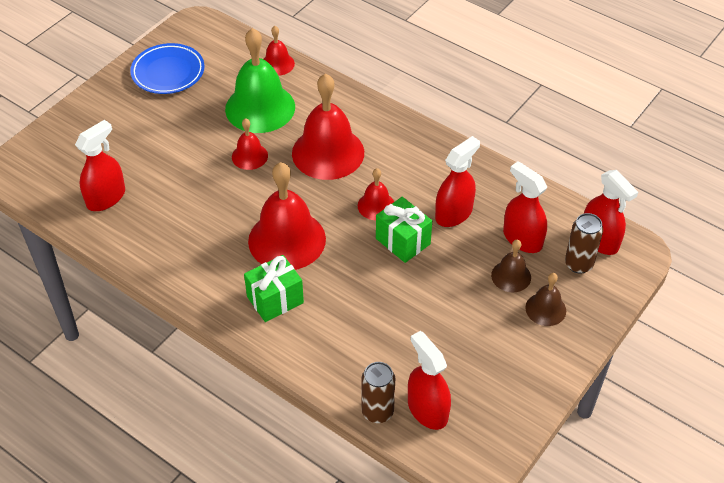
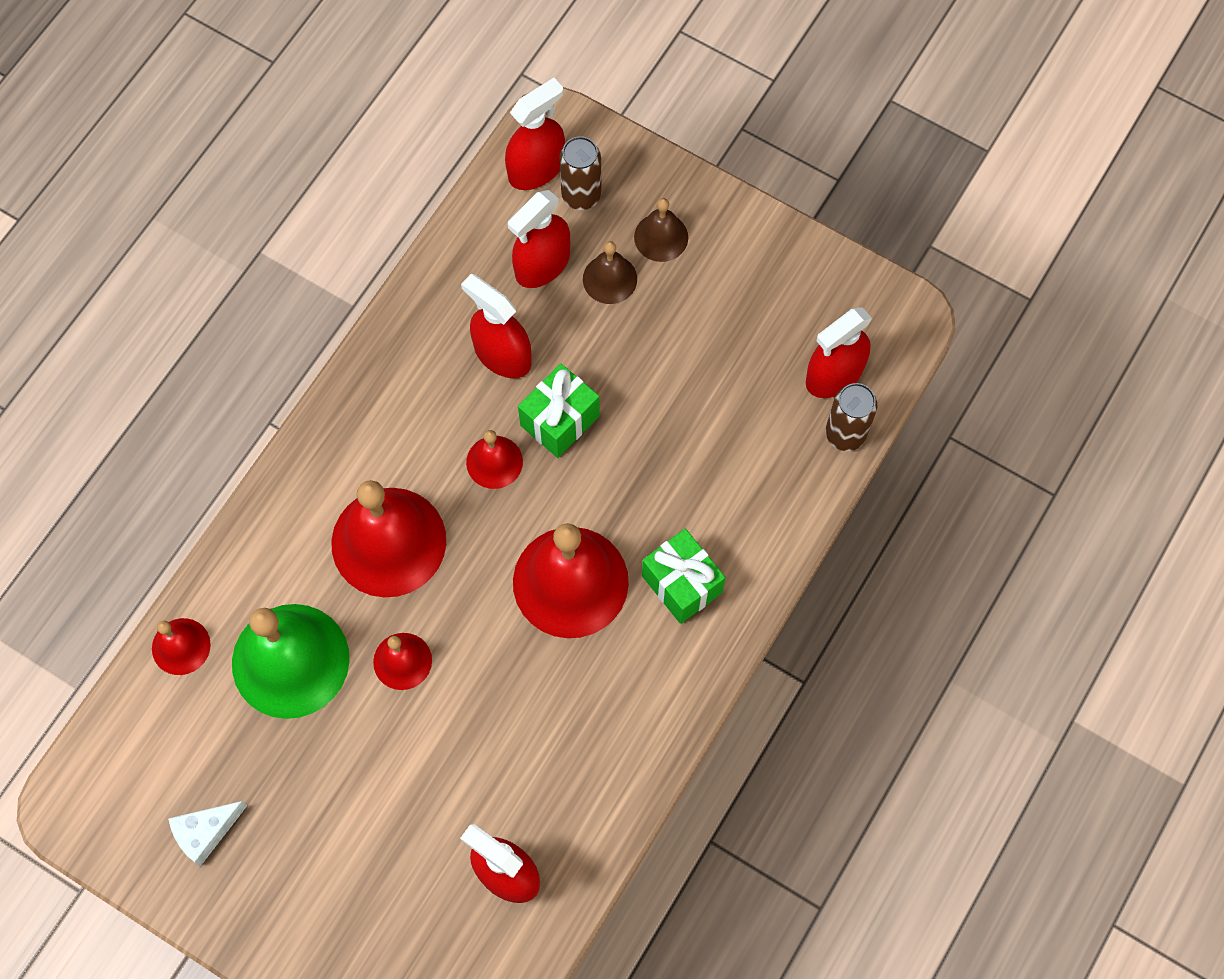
camera: 95 degrees left, 20 degrees up
blue plate [130,43,205,94] -> white cheese [168,801,247,866]

